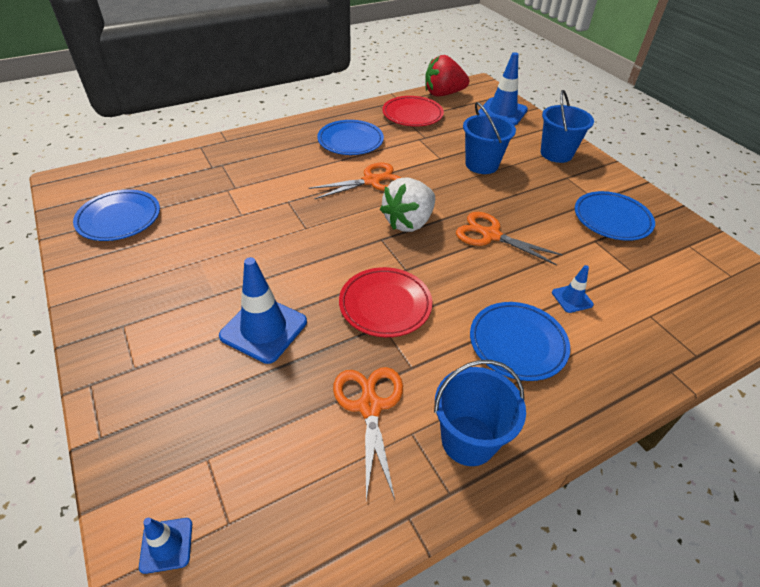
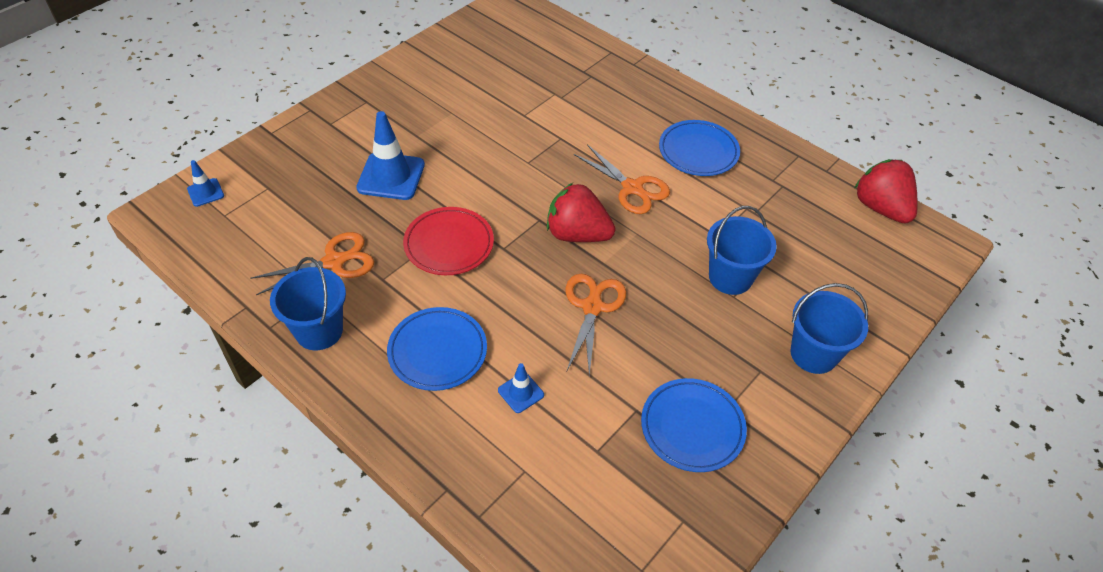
camera: 70 degrees right, 5 degrees up
blue plate [73,189,160,241] -> none
white strawberry [380,177,435,232] -> red strawberry [547,183,616,242]
red plate [382,96,444,127] -> none
blue traffic cone [478,52,528,125] -> none

